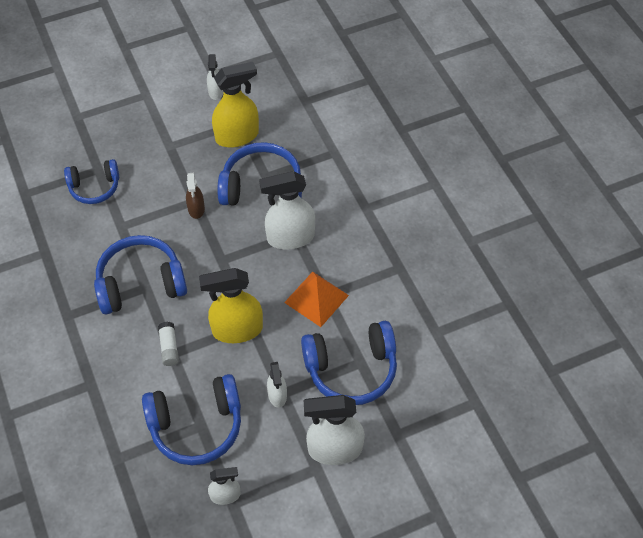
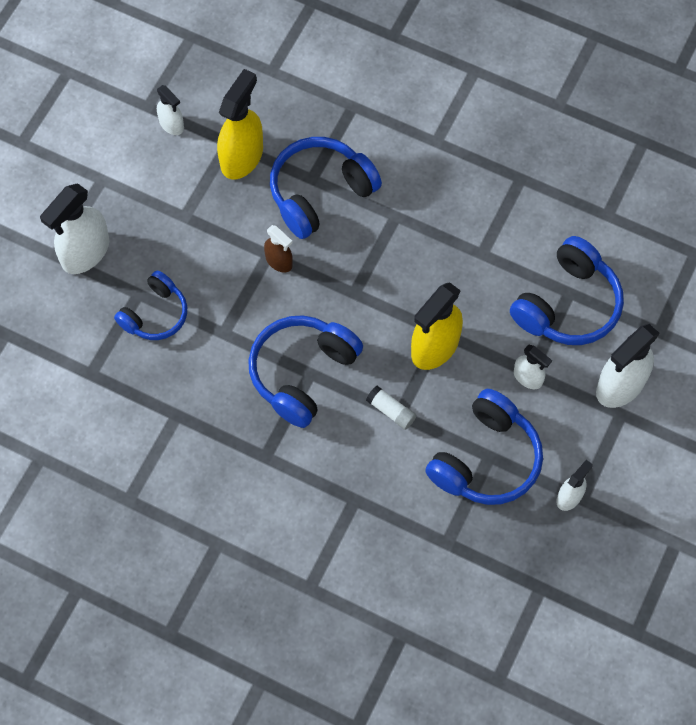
camera: 40 degrees left, 10 degrees up
white spray bottle [259,171,315,249] -> white spray bottle moved to [40,183,109,274]
orange pyramid [284,272,349,327] -> none

